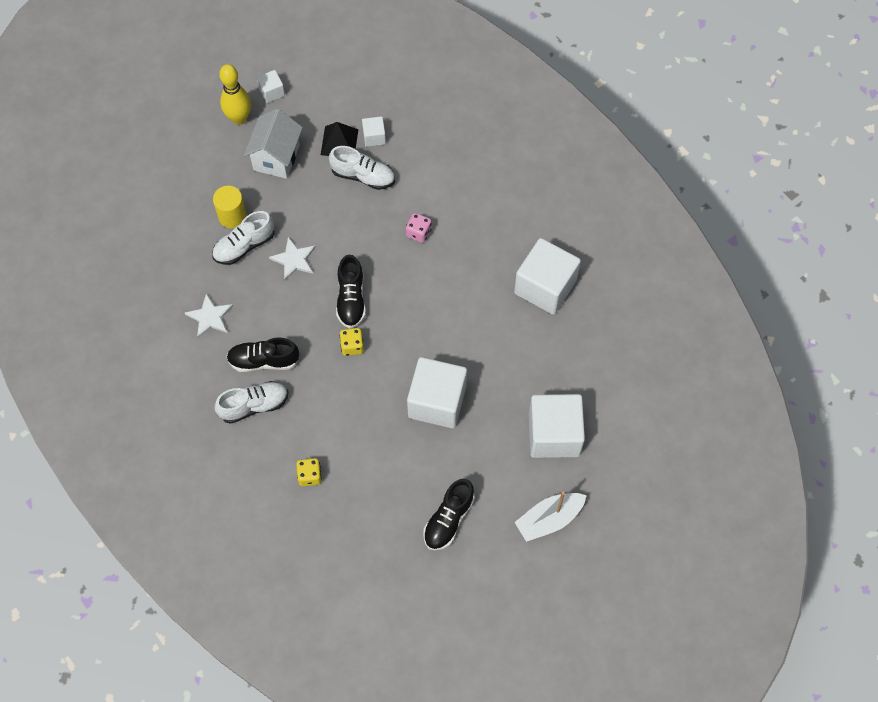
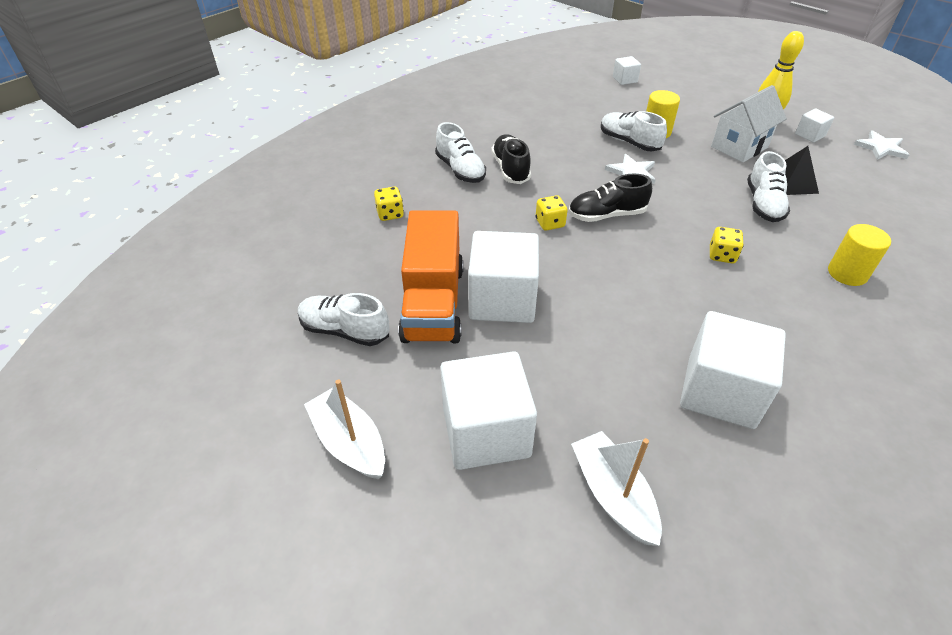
camera: 80 degrees right, 20 degrees down
white star [185,293,233,338] -> white star moved to [854,130,909,160]
white house [244,109,303,179] -> white house turned 45 degrees counterclockwise [711,85,787,163]
white cube [362,116,386,147] -> white cube moved to [613,56,641,85]
pink dice [406,213,432,243] -> yellow dice [710,227,744,263]
black shoe [423,479,475,550] -> white shoe [298,293,390,346]
none -> orange truck [398,210,463,343]
none -> white boat [571,431,662,546]
none -> yellow cylinder [828,224,891,286]

